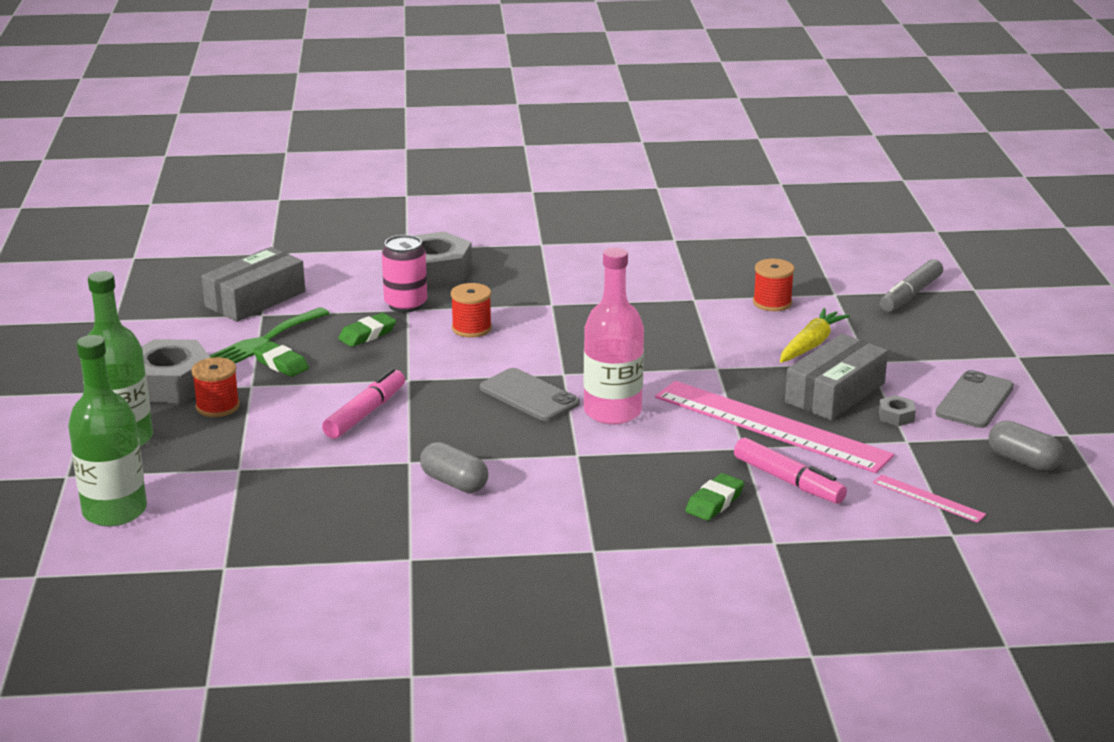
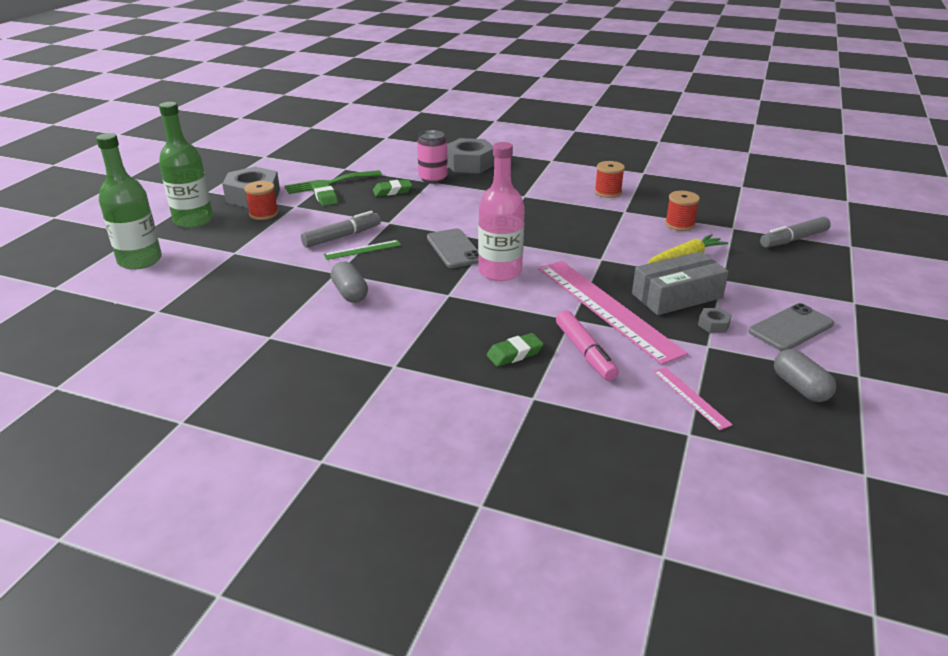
camera: 25 degrees right, 5 degrees up
grey box [202,247,305,322] -> none
pink marker [322,368,405,439] -> grey marker [301,211,381,248]
red spool [451,283,492,337] -> red spool moved to [595,161,625,198]
none -> green ruler [324,240,401,260]

